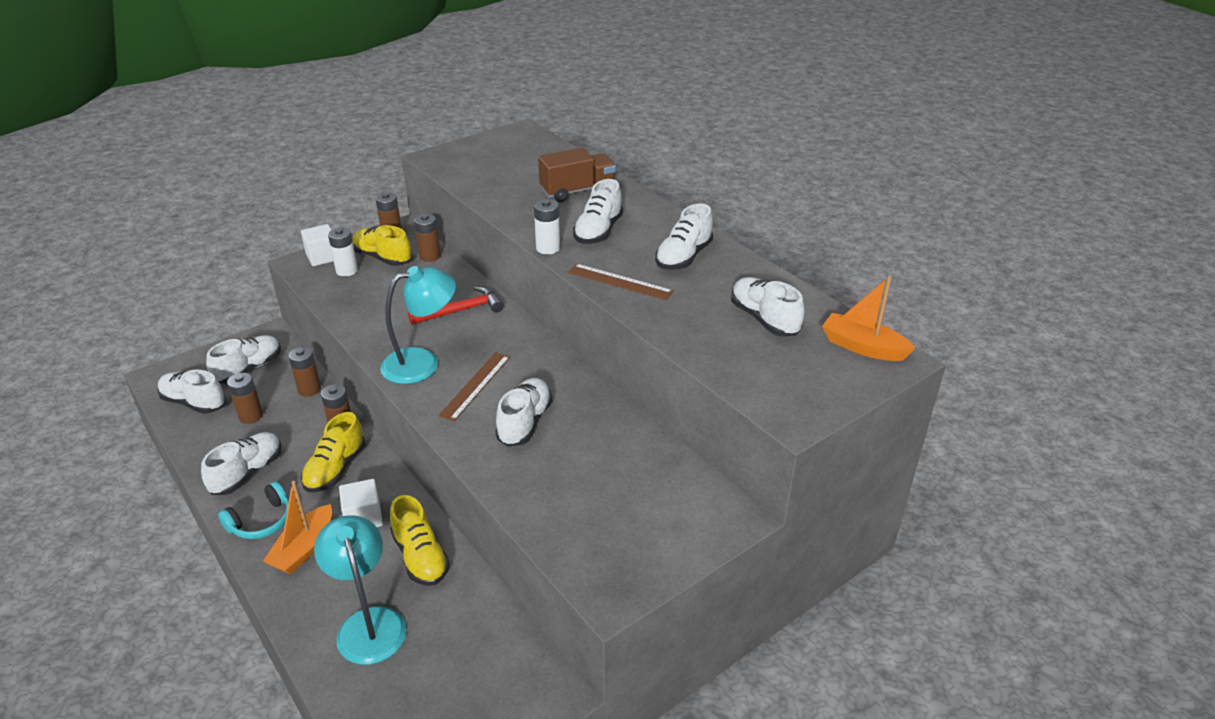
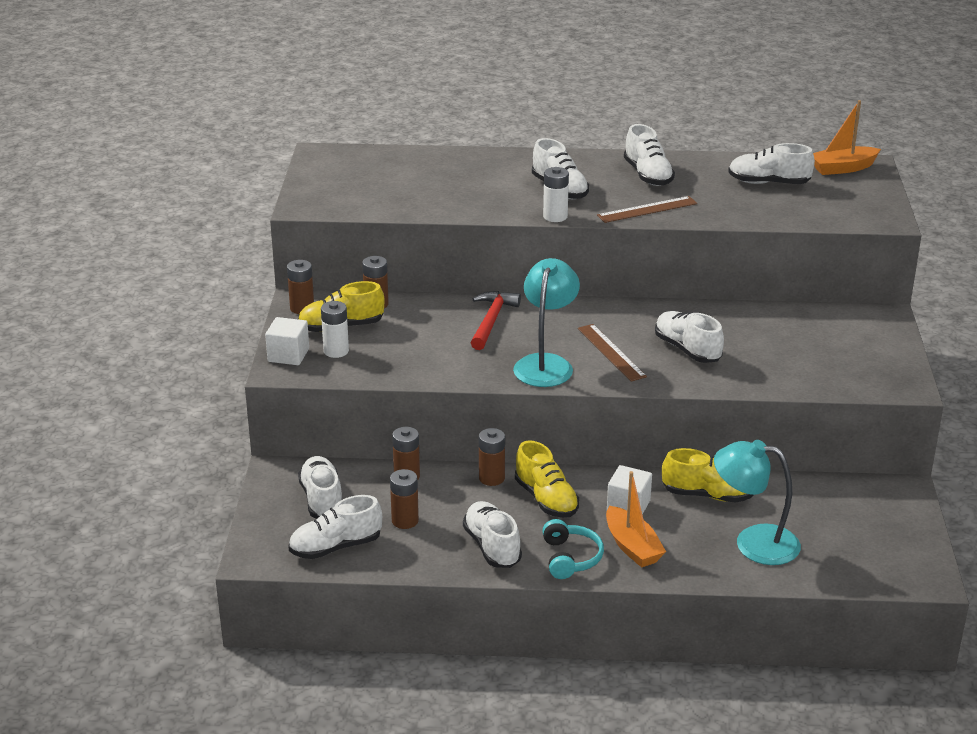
camera: 50 degrees left, 5 degrees down
brown truck [538,148,616,202] -> none

